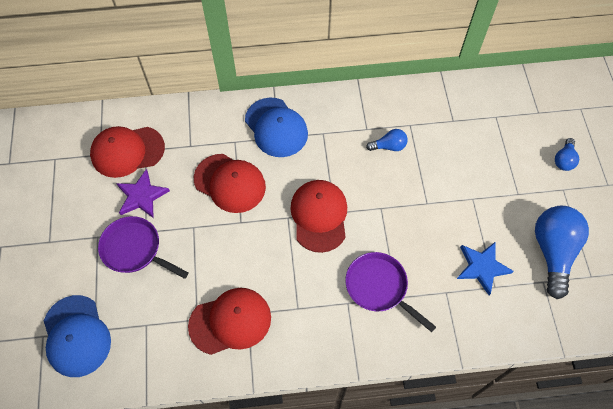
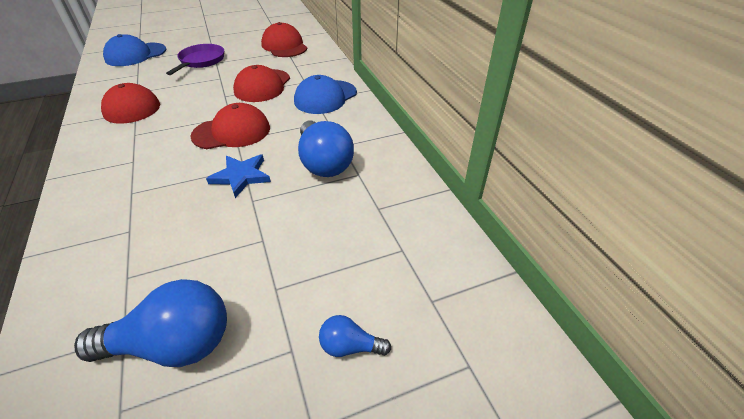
camera: 75 degrees right, 20 degrees down
purple star [116,169,170,218] -> none
purple pan [345,252,436,332] -> none
blue light bulb [366,129,408,151] -> blue light bulb [298,121,354,177], size x2.04
blue star [457,241,514,295] -> blue star moved to [206,154,271,198]

